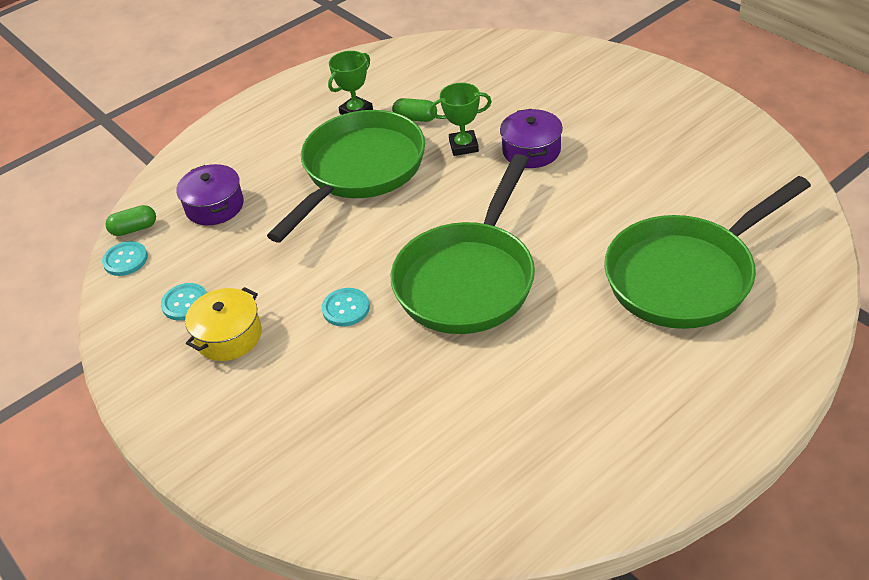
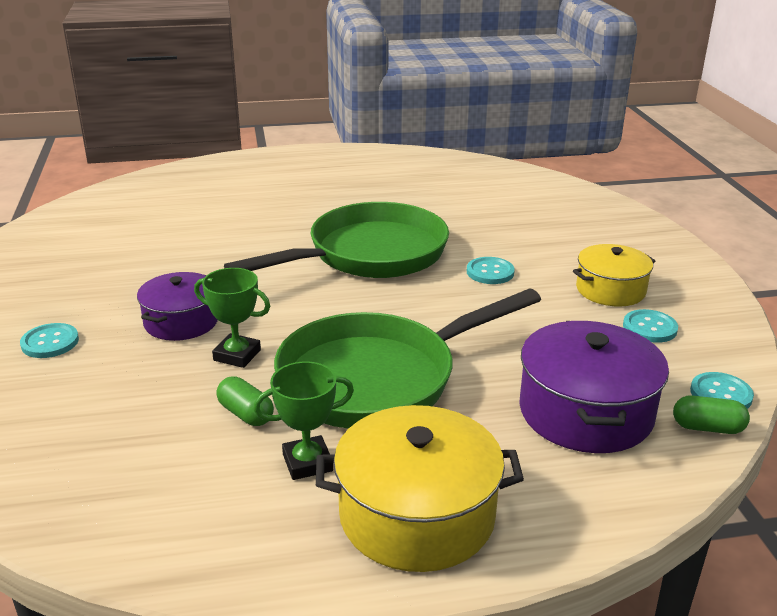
camera: 155 degrees left, 15 degrees down
purple pot [176,164,244,226] -> purple pot [519,321,669,453], size x1.56
green pan [604,176,811,329] -> none
none -> turquoise button [20,323,79,358]
none -> yellow pot [316,405,524,572]

